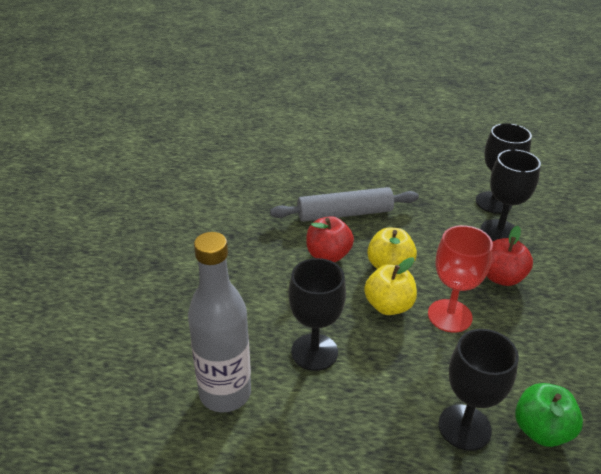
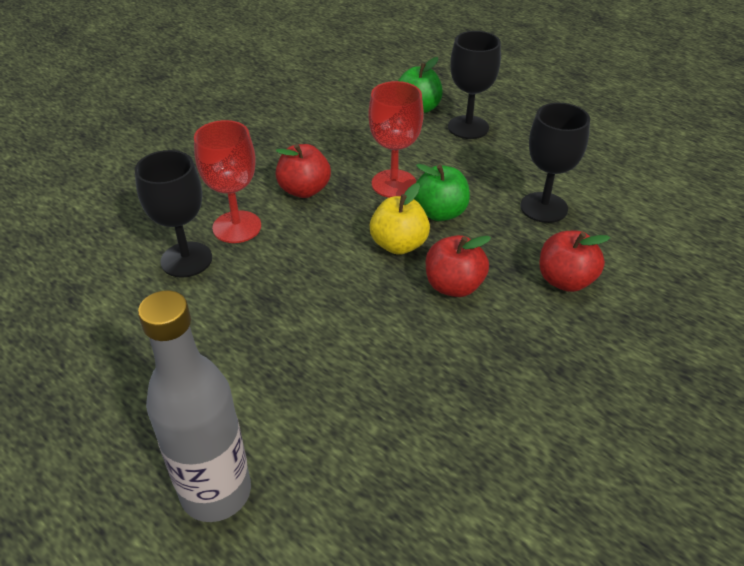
camera: 145 degrees left, 5 degrees up
grey bottle [188,232,251,413] -> grey bottle moved to [138,290,251,522]
grey rolling pin [270,187,419,222] -> none
yellow apple [364,257,417,315] -> green apple [414,164,470,221]
black goblet [480,150,541,242] -> red goblet [194,120,261,243]
none -> red apple [539,231,610,292]

